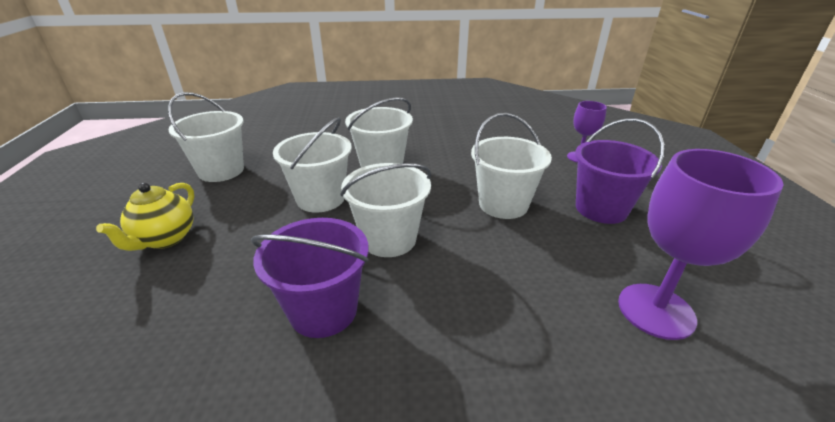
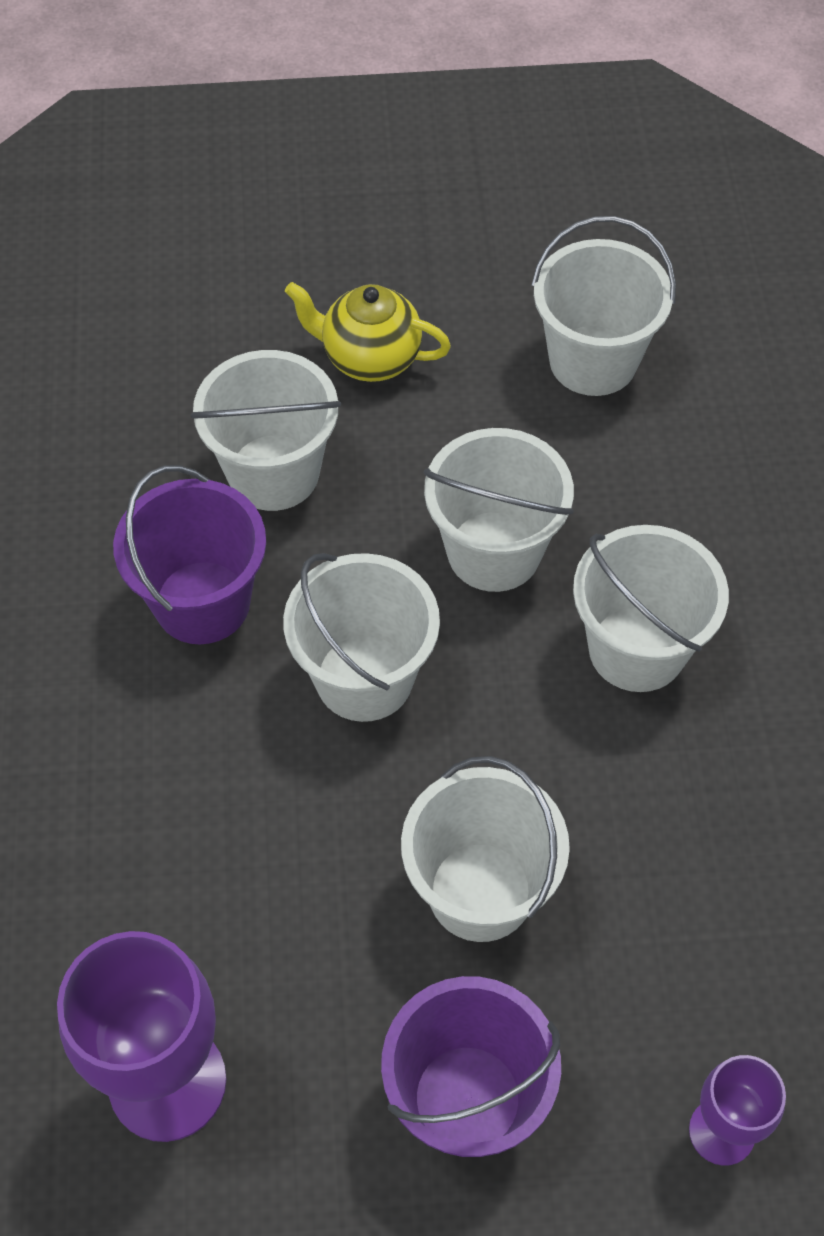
camera: 90 degrees right, 25 degrees up
none -> white bucket [191,350,341,511]

